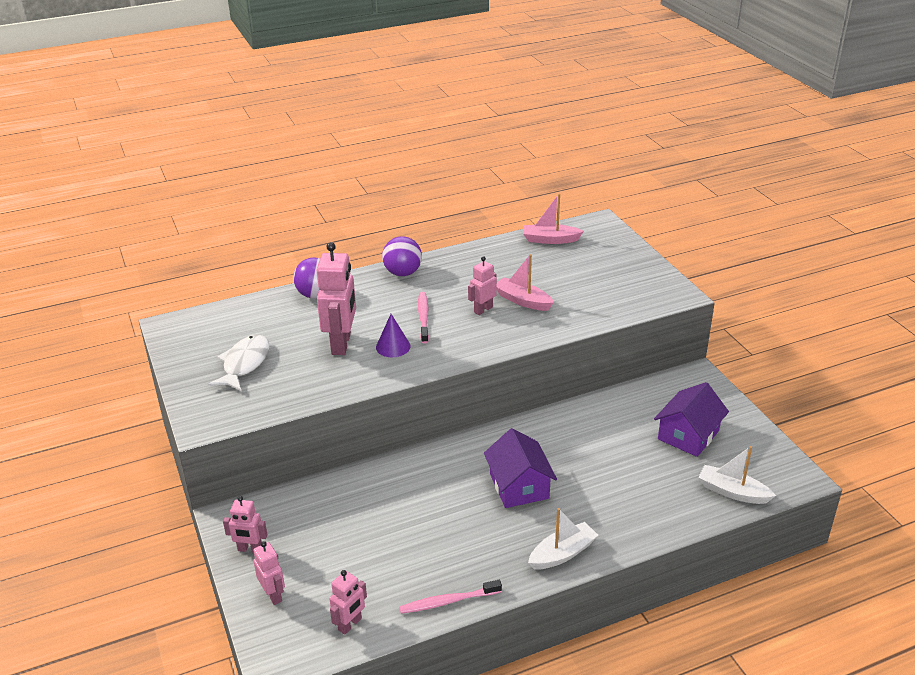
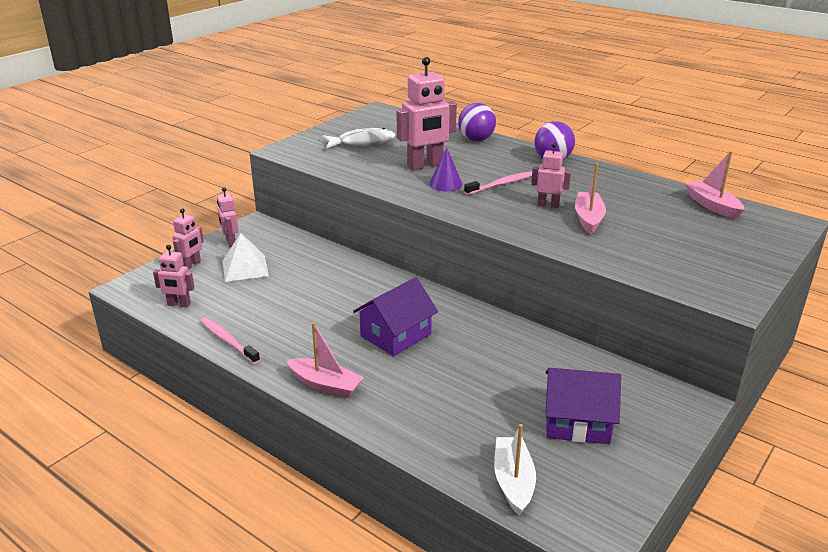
camera: 60 degrees right, 5 degrees down
white boat [528,508,598,570] -> pink boat [287,322,364,398]
none -> white pyramid [223,233,269,282]

